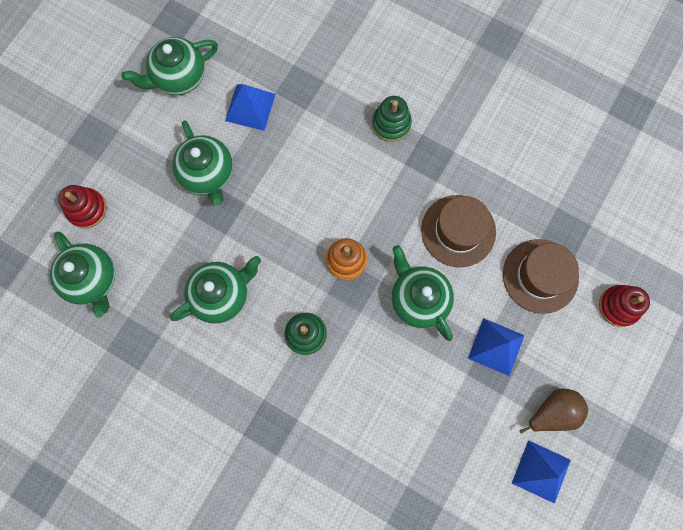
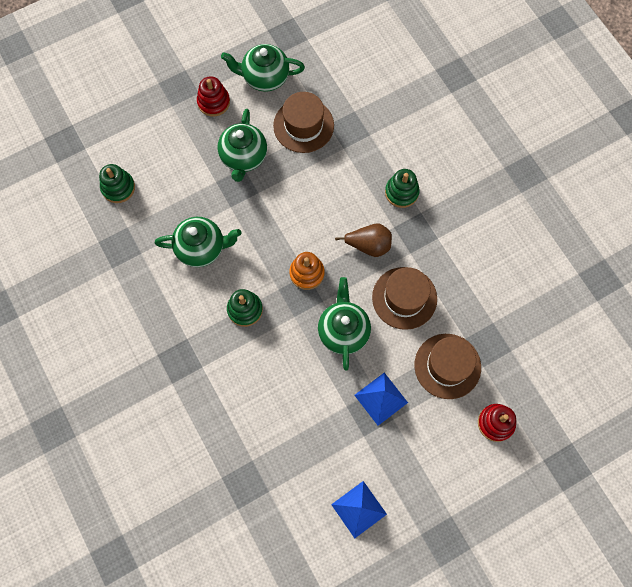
camera: 30 degrees right, 5 degrees down
green teapot [50,232,115,318] -> green stacking toy [99,164,135,203]
red stacking toy [58,185,107,228] -> red stacking toy moved to [197,76,230,117]
blue pyramid [225,84,276,131] -> brown hat [273,92,334,153]
brown pear [519,389,588,434] -> brown pear moved to [335,224,392,257]

